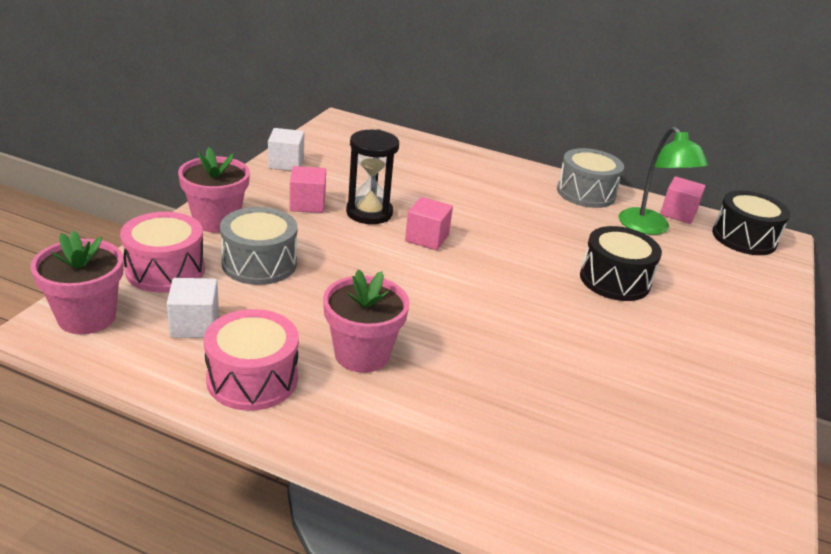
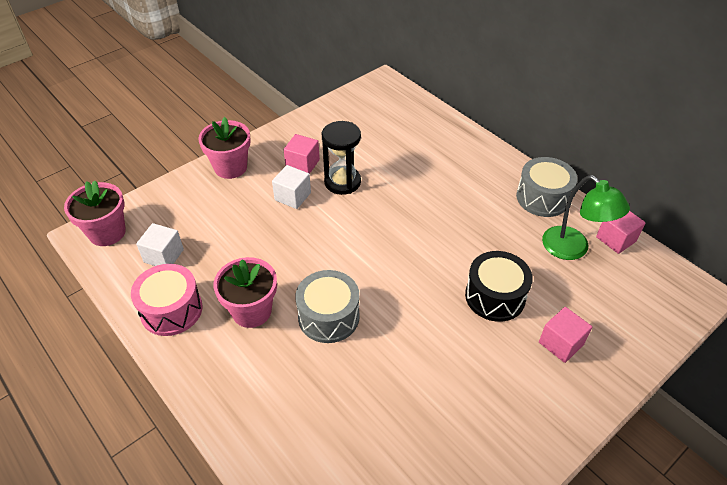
camera: 30 degrees right, 15 degrees up
pink drum [120,212,205,293] -> none
grey drum [220,207,297,285] -> grey drum moved to [295,270,360,343]
white cube [268,128,304,171] -> white cube moved to [272,165,311,209]
pink cube [405,197,453,250] -> pink cube moved to [539,307,592,363]
green lamp [618,126,708,235] -> green lamp turned 45 degrees counterclockwise [542,175,630,260]
black drum [712,190,790,255] -> none

